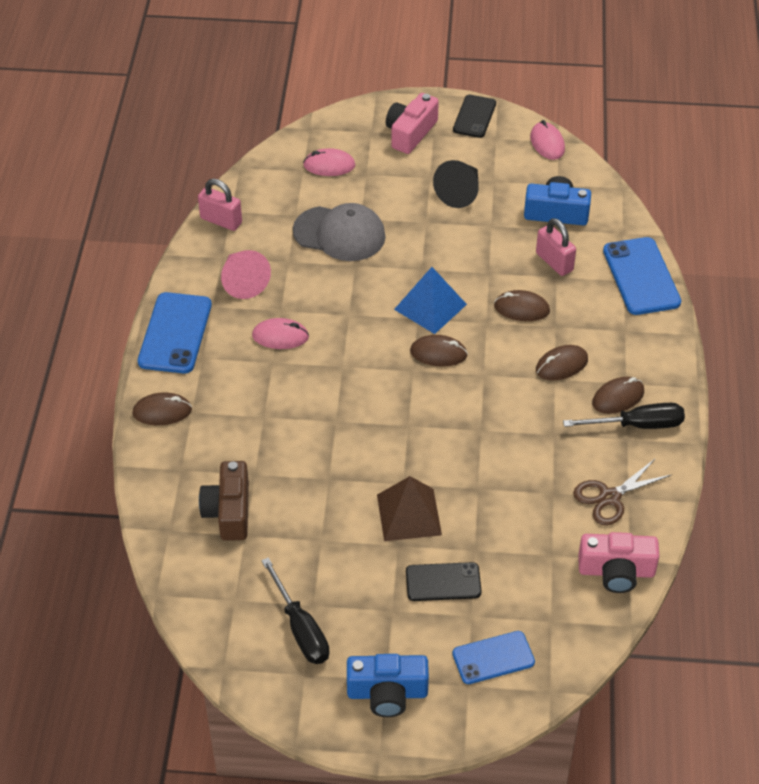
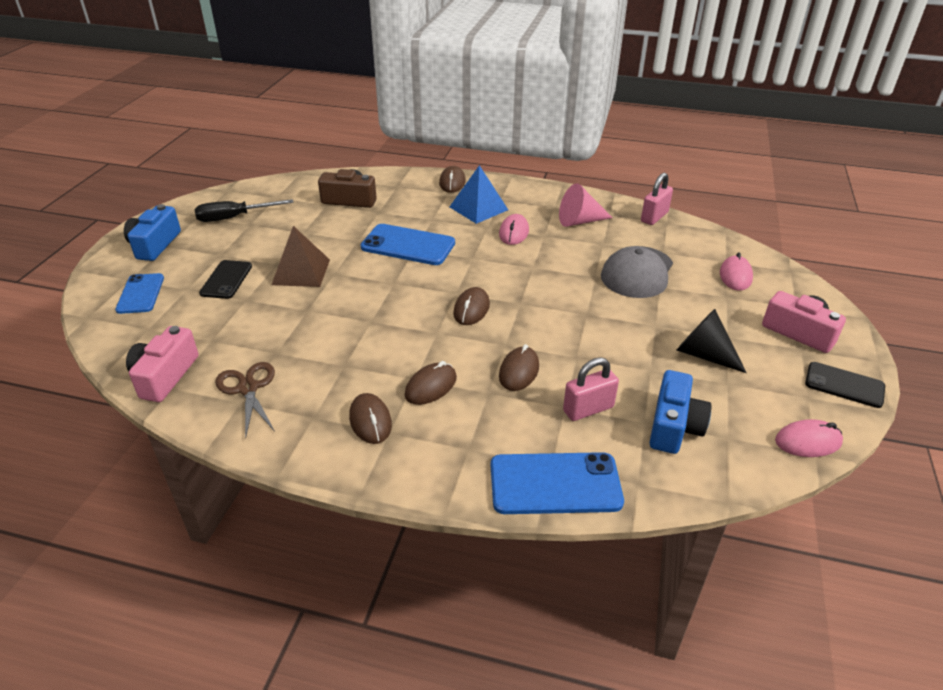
camera: 100 degrees right, 10 degrees down
blue phone [138,292,212,374] -> blue phone moved to [361,224,455,265]
blue pyramid [394,267,467,334] -> blue pyramid moved to [450,165,508,224]
brown mouse [536,345,588,380] -> brown mouse turned 60 degrees clockwise [405,361,457,405]
black screwdriver [563,403,685,429] -> none

